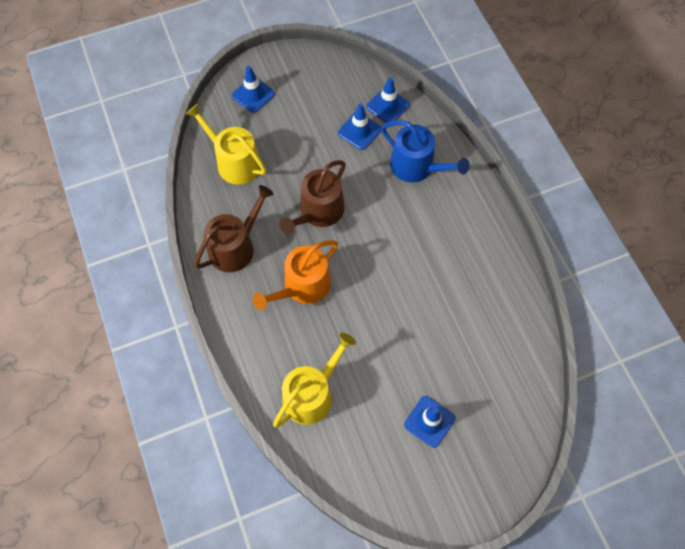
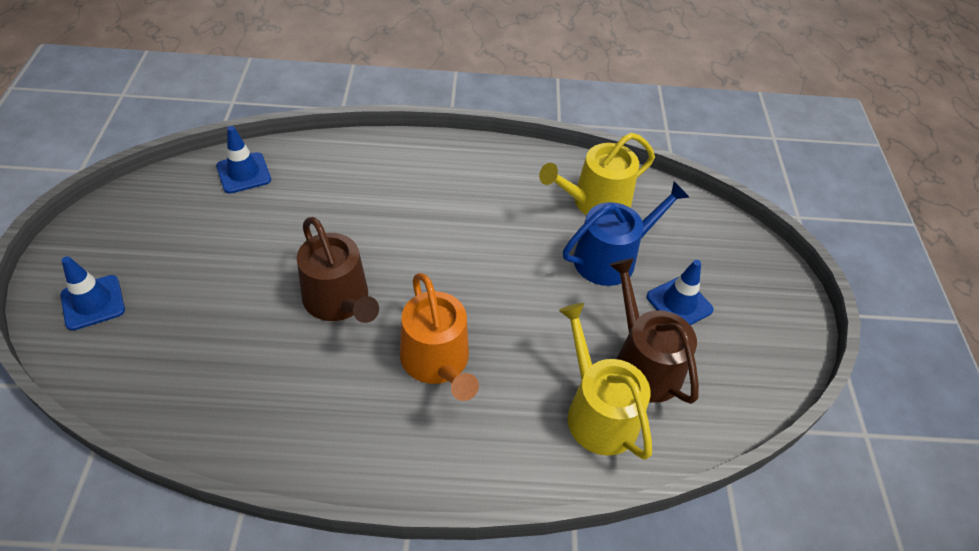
camera: 70 degrees left, 15 degrees down
yellow watering can [186,104,266,185] -> yellow watering can moved to [539,133,655,215]
brown watering can [194,185,274,272] -> brown watering can moved to [610,258,699,404]
blue traffic cone [338,103,381,150] -> none
blue watering can [381,120,469,182] -> blue watering can moved to [563,181,690,286]

